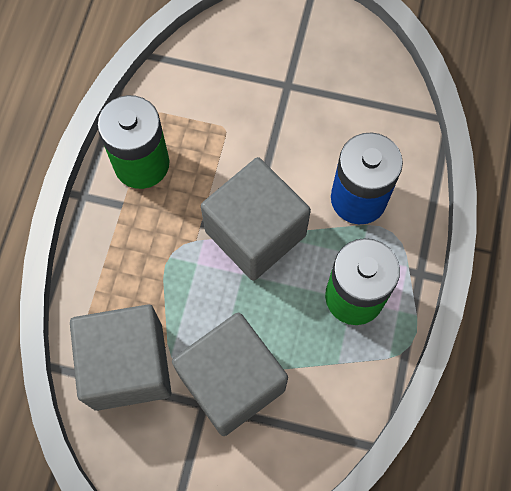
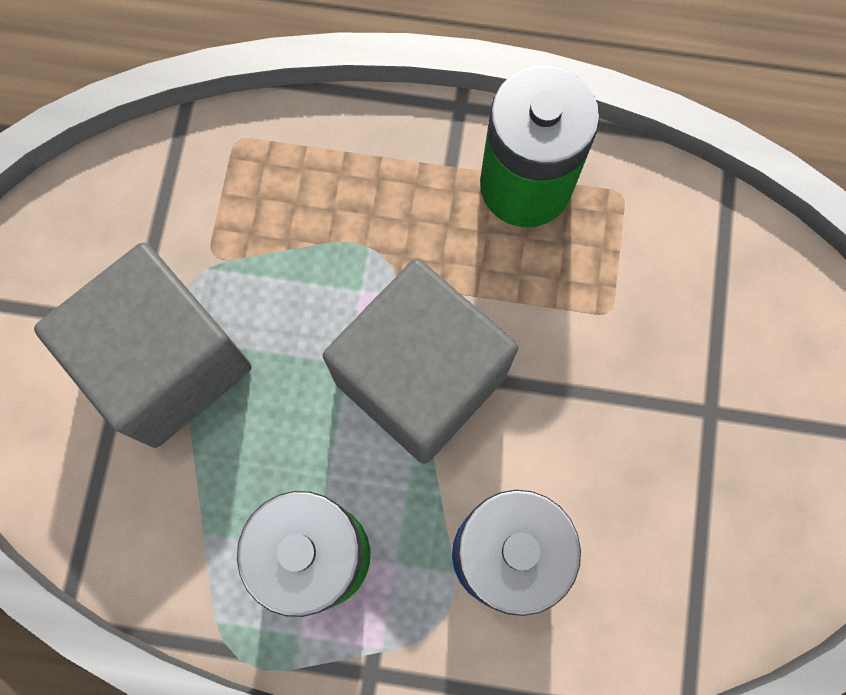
camera: 85 degrees right, 5 degrees up
grey cube [70,304,172,411] -> none

